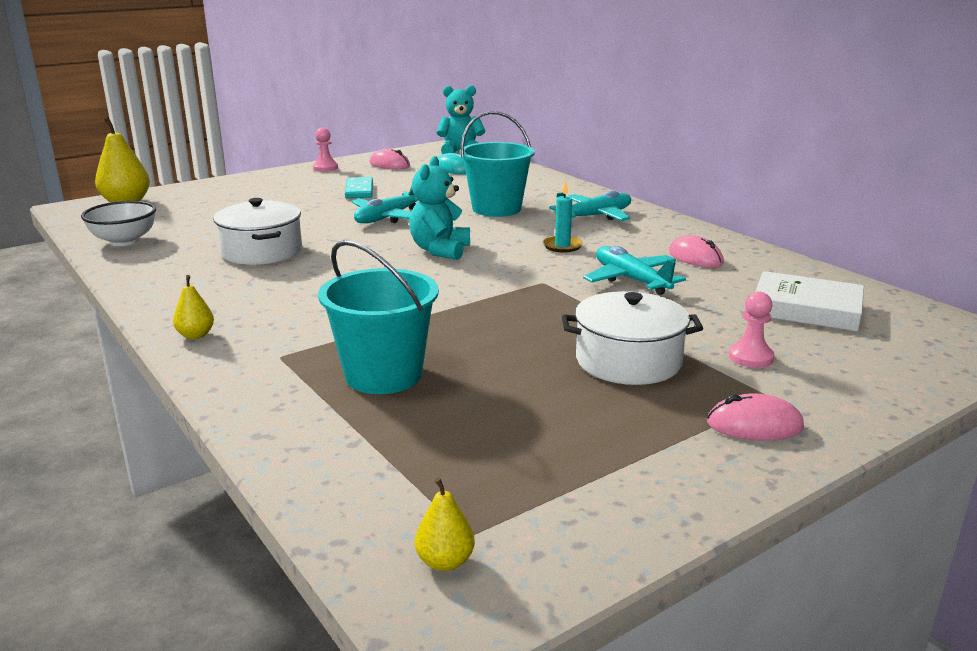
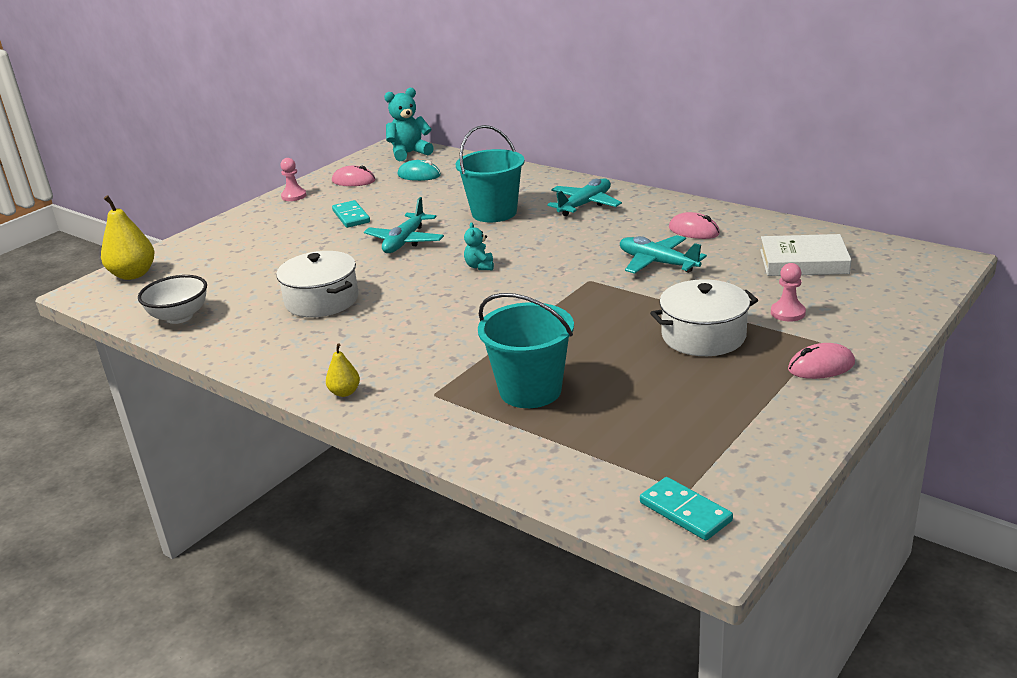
camera: 15 degrees left, 5 degrees up
turquoise teddy bear [409,156,470,260] -> turquoise teddy bear [464,222,494,270], size x0.55
yellow pear [415,478,475,571] -> turquoise domino [640,477,733,540]
turquoise candle [543,181,583,253] -> none

